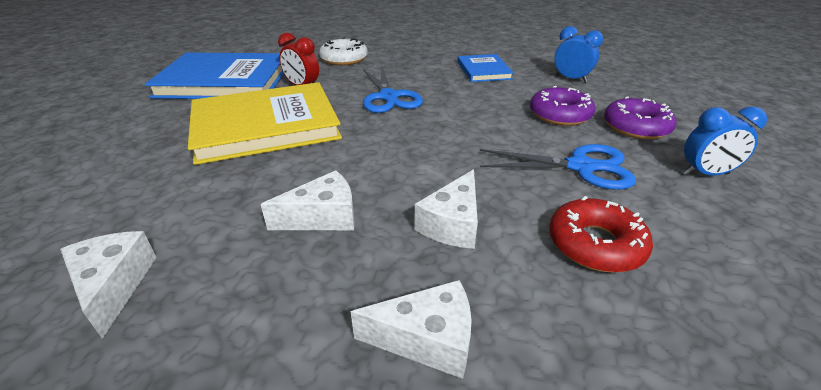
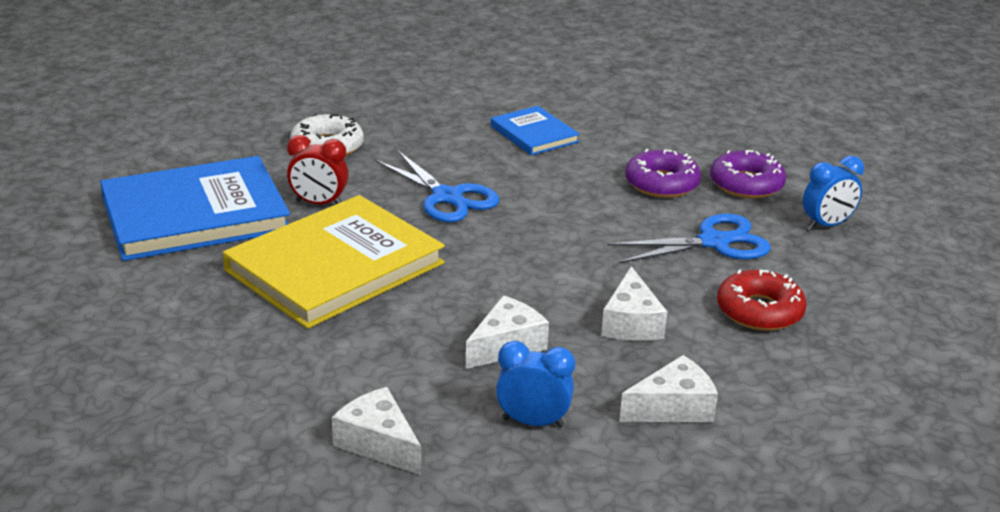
camera: 25 degrees left, 5 degrees down
blue clock [554,26,603,83] -> blue clock moved to [496,341,575,428]

